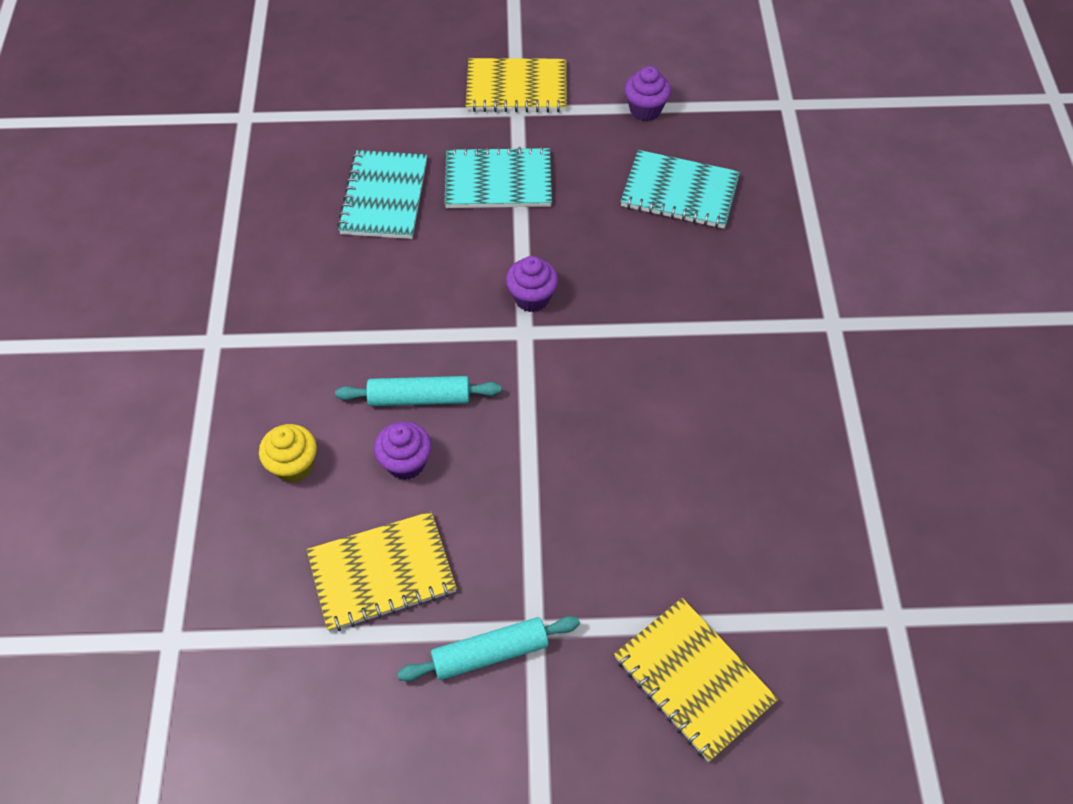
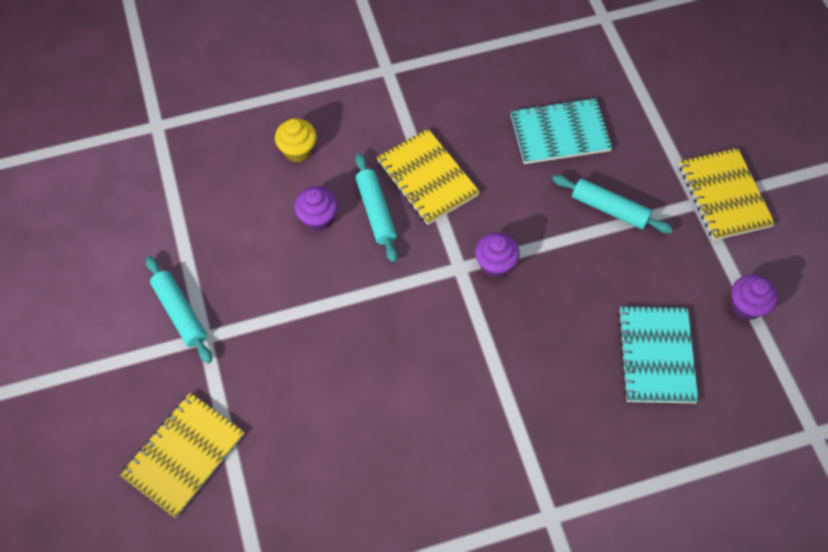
camera: 75 degrees right, 5 degrees up
yellow notebook [307,511,457,632] -> yellow notebook moved to [376,129,480,225]
turquoise notebook [444,146,552,208] -> turquoise rolling pin [552,175,673,233]

